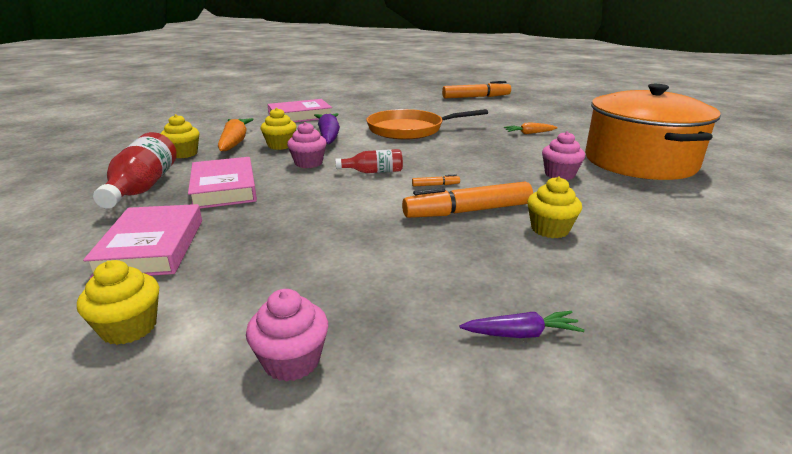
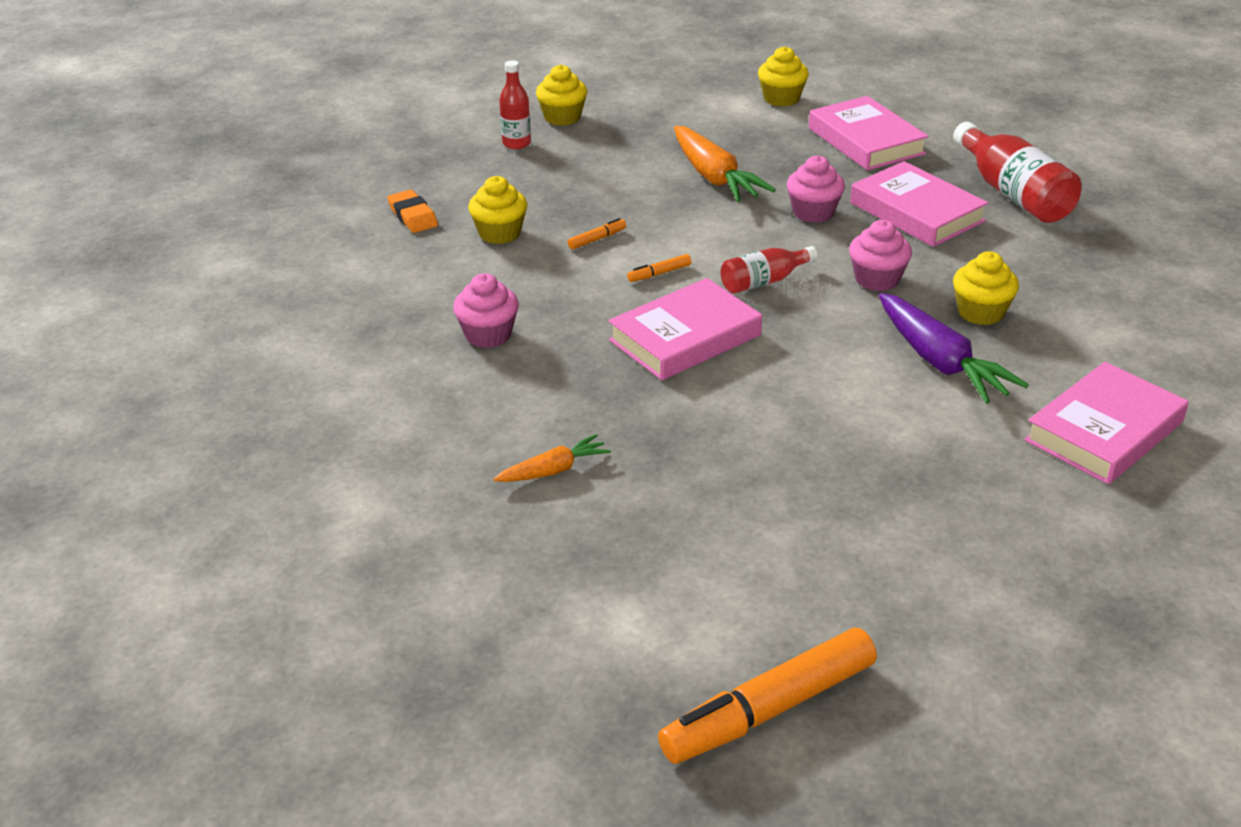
camera: 160 degrees right, 10 degrees up
yellow cupcake [160,114,199,158] -> yellow cupcake moved to [536,65,587,126]
orange carrot [218,118,254,151] -> orange carrot moved to [674,126,776,202]
pink cupcake [246,289,328,382] -> pink cupcake moved to [787,156,845,223]
orange pan [366,109,488,140] -> none
orange marker [402,182,533,218] -> orange marker [568,218,626,250], size x0.41
purple carrot [459,311,584,338] -> red bottle [499,60,531,149]
orange pot [585,84,721,180] -> none
none -> orange eraser [387,189,438,233]
none -> pink book [608,278,762,380]

